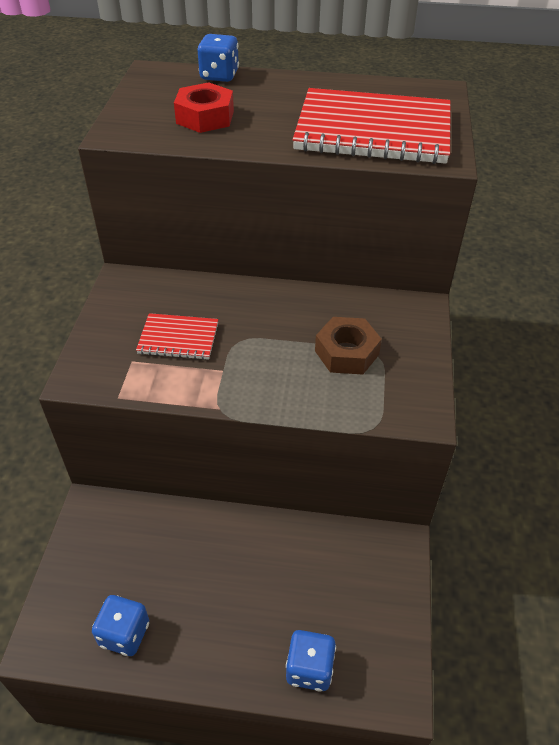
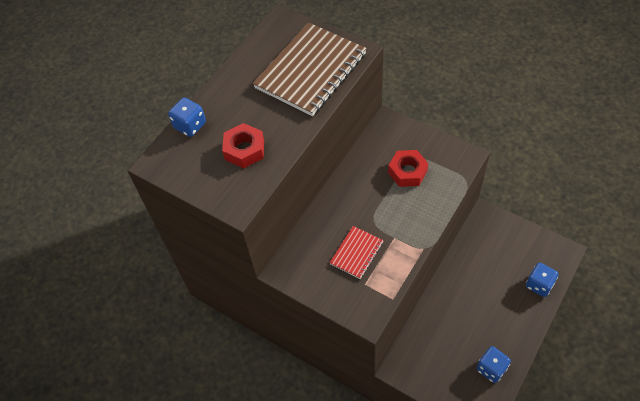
camera: 60 degrees left, 10 degrees up
red notebook [293,88,451,164] -> brown notebook [253,23,367,116]
brown nut [315,317,382,374] -> red nut [388,150,428,187]

